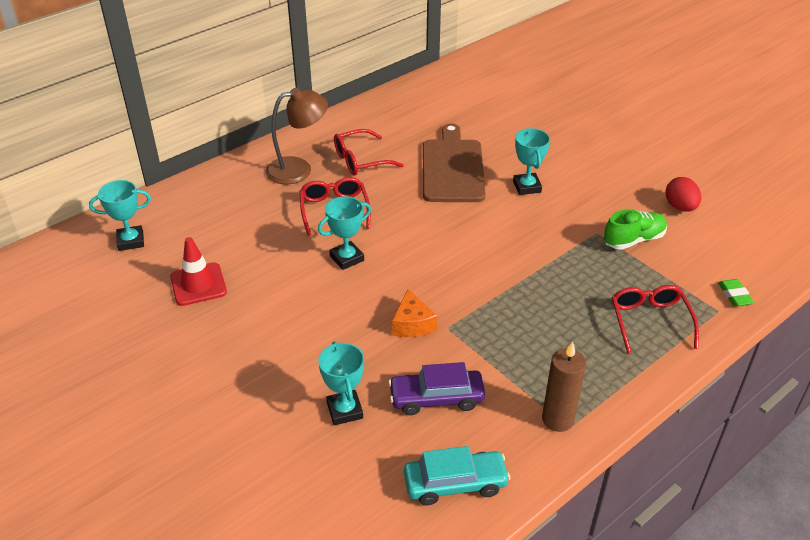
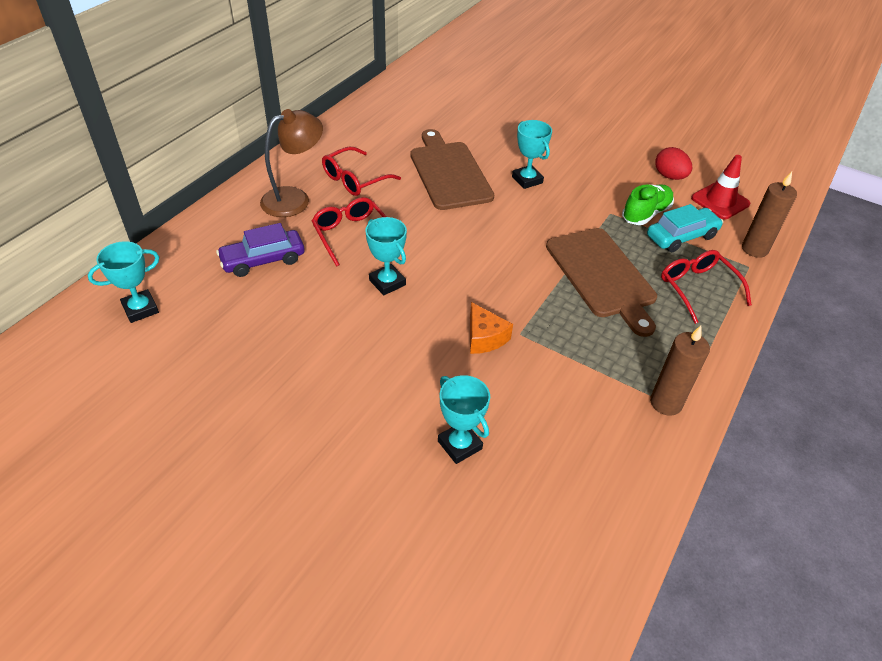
camera: 20 degrees left, 5 degrees up
red traffic cone [170,237,227,306] -> red traffic cone moved to [691,155,750,219]
turquoise trophy [318,196,371,270] -> turquoise trophy turned 75 degrees counterclockwise [366,217,407,295]
purple car [388,362,485,415] -> purple car moved to [216,223,305,277]
turquoise car [404,446,511,505] -> turquoise car moved to [647,204,723,252]
green eraser [718,279,754,307] -> brown candle [742,172,797,258]
none -> brown cutting board [546,228,657,337]

